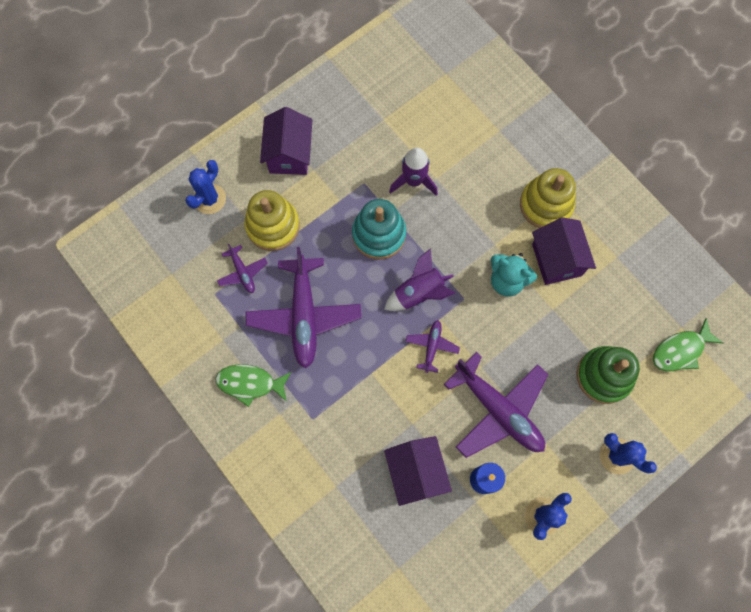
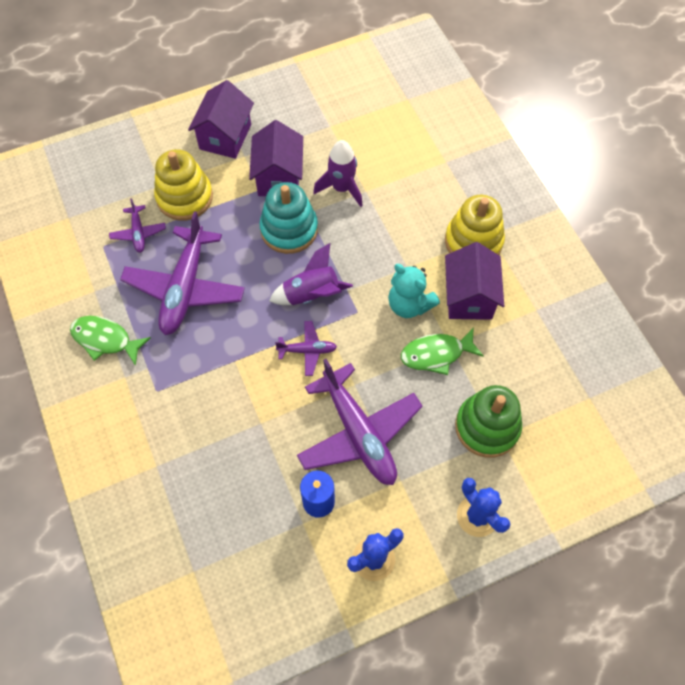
camera: 15 degrees right, 10 degrees down
blue cactus [185,160,226,214] -> none
purple house [384,436,452,506] -> purple house moved to [249,120,303,196]
purple plane [406,320,460,373] -> purple plane turned 60 degrees clockwise [275,321,337,376]
green fish [653,318,723,371] -> green fish moved to [401,327,484,375]

